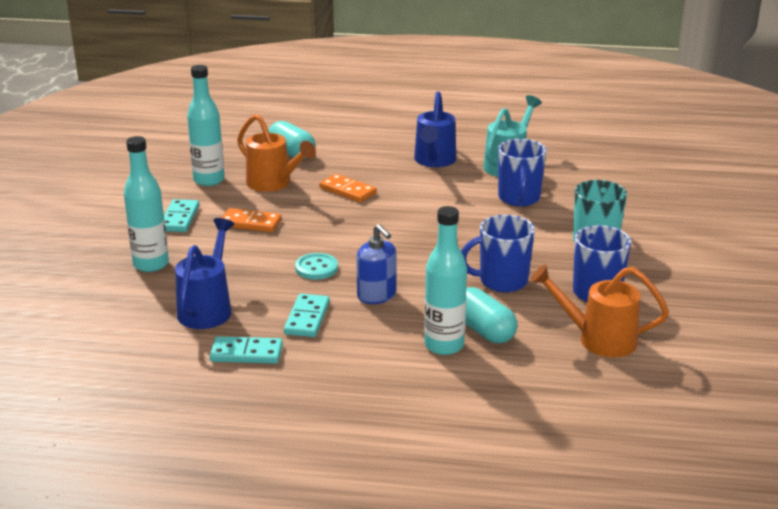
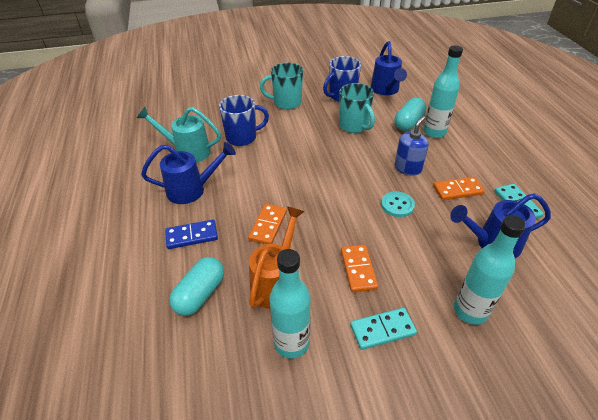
camera: 110 degrees left, 15 degrees up
turquoise domino [284,294,330,337] -> orange domino [433,177,485,200]
blue mug [461,215,535,292] -> turquoise mug [339,83,375,133]
orange watering can [530,264,669,357] -> blue watering can [371,41,407,95]
none -> blue domino [165,220,218,249]

